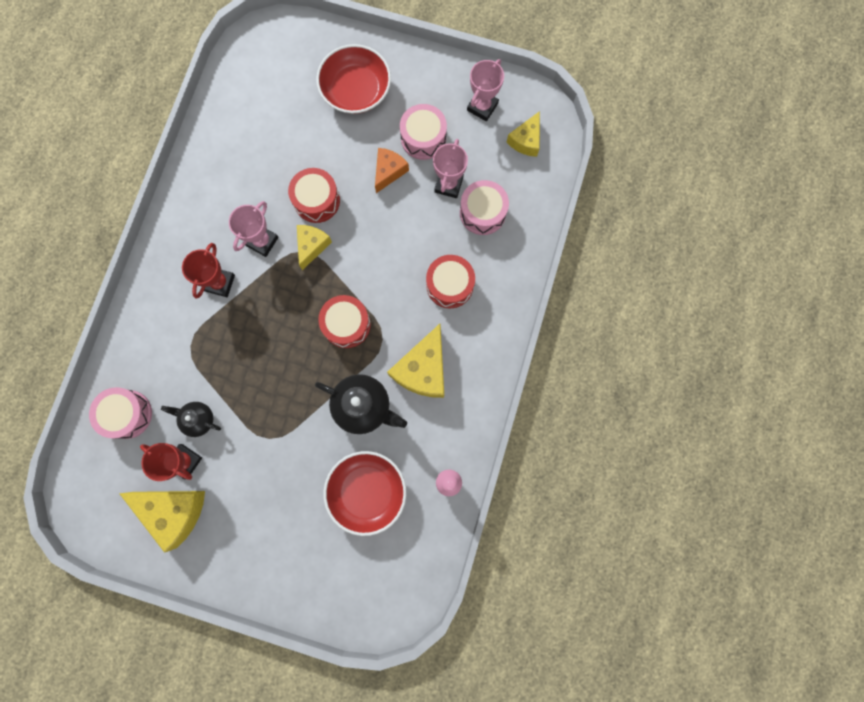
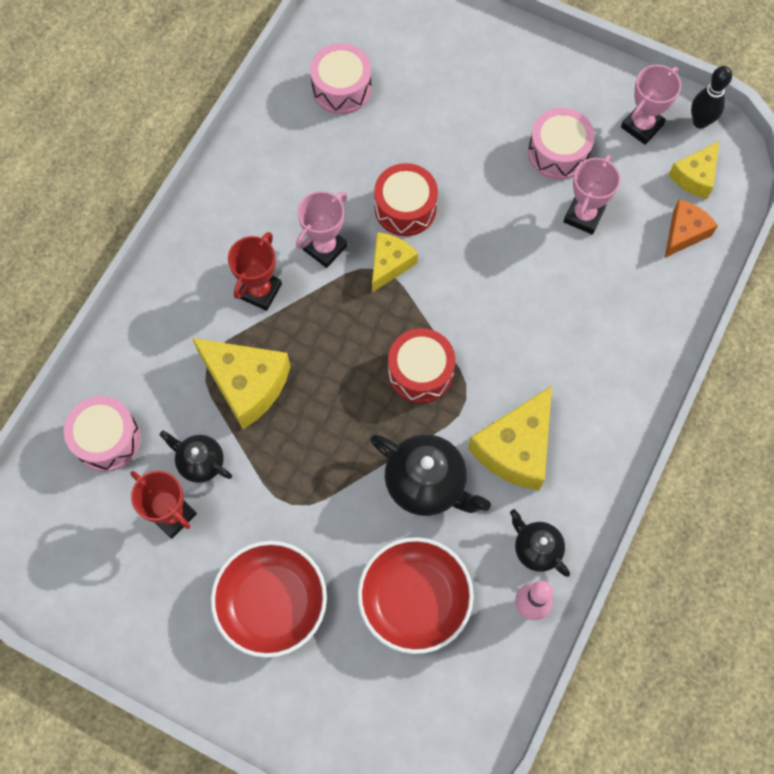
camera: 10 degrees right, 10 degrees down
yellow cheese [119,491,205,553] -> yellow cheese moved to [192,338,290,429]
red bowl [316,44,391,114] -> red bowl moved to [211,541,327,658]
orange cheese [375,148,409,193] -> orange cheese moved to [665,199,718,257]
red drum [426,255,475,308] -> none
pink drum [460,180,509,235] -> pink drum moved to [310,43,372,115]
none -> black teapot [510,509,570,577]
none -> black bowling pin [691,66,732,129]

